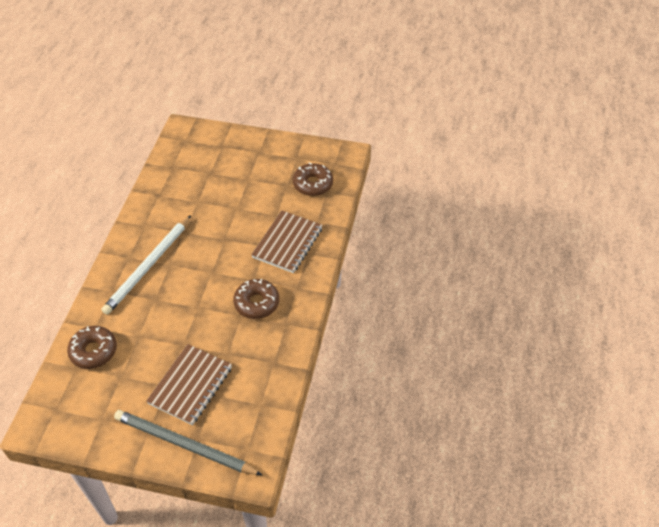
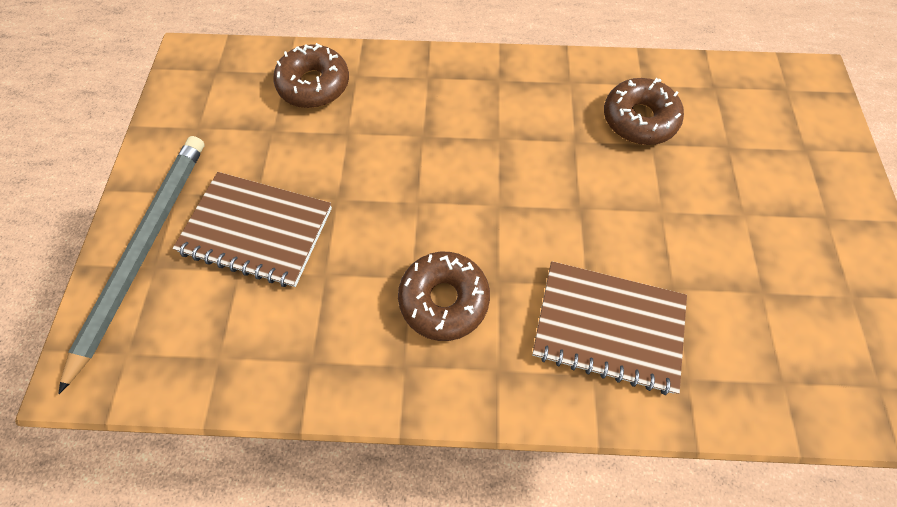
camera: 80 degrees right, 15 degrees up
white pencil [101,215,191,315] -> none
brown donut [293,162,333,196] -> brown donut moved to [604,78,684,145]

